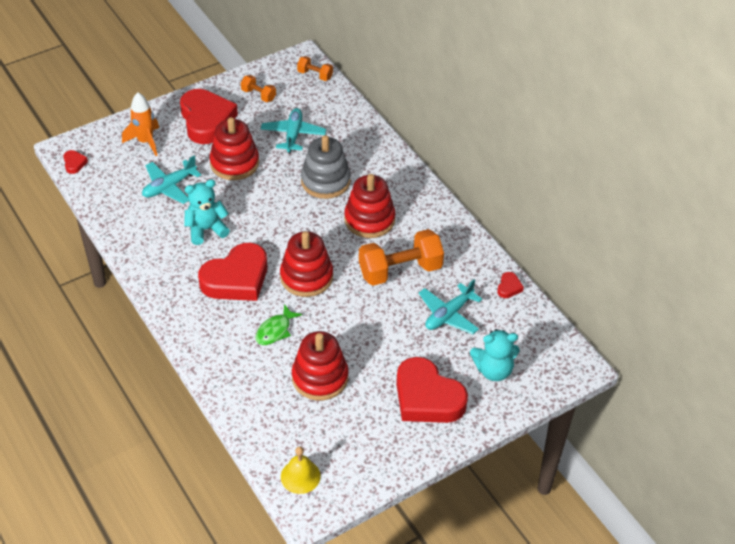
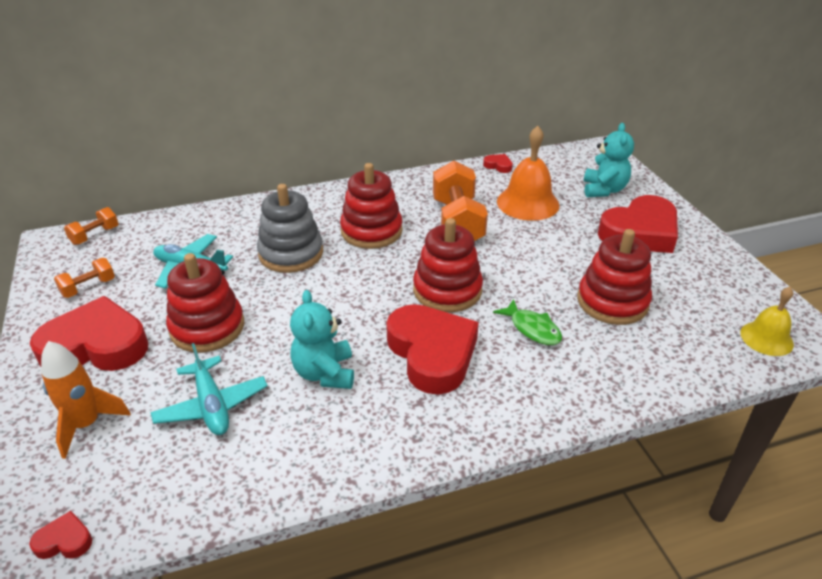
camera: 75 degrees left, 10 degrees down
turquoise plane [419,279,482,334] -> orange bell [497,126,560,221]

